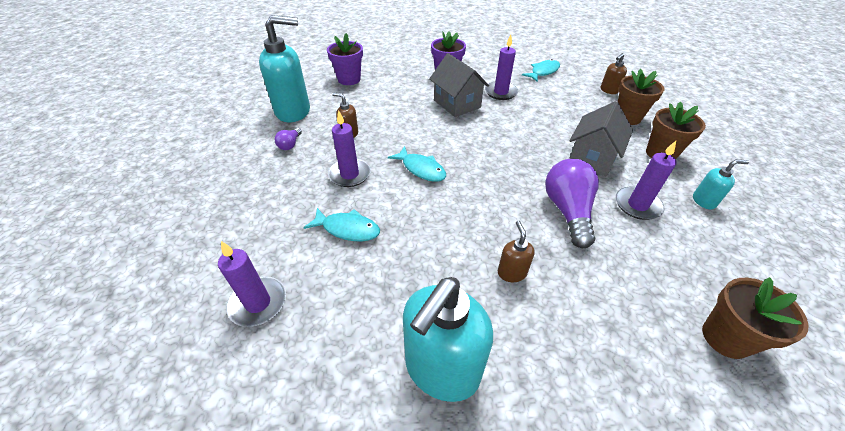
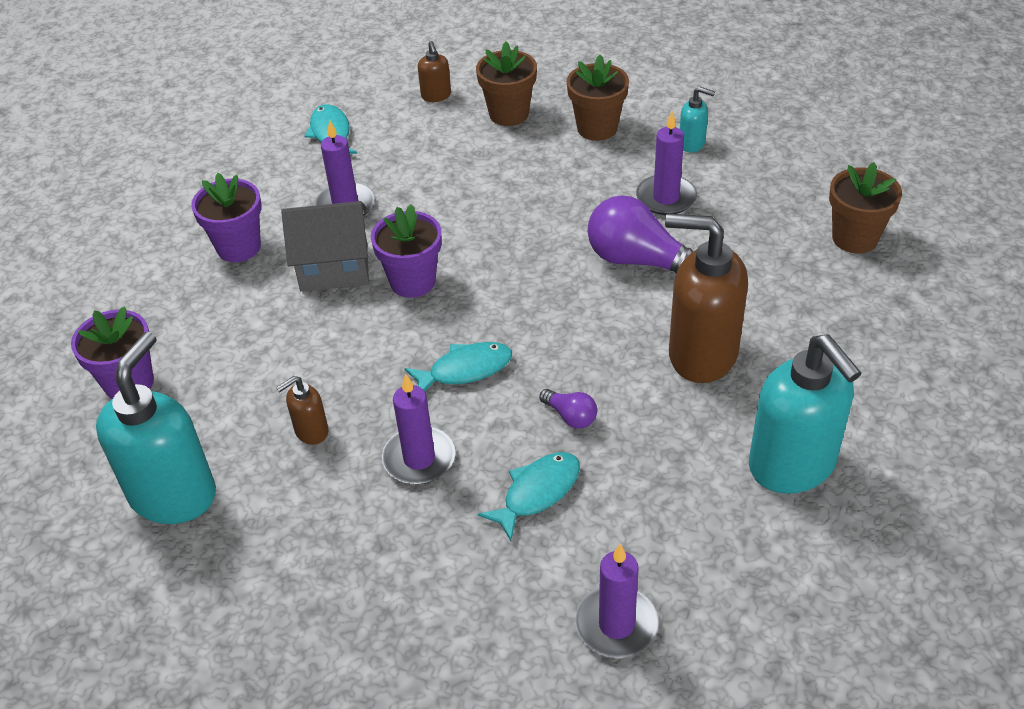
camera: 60 degrees left, 0 degrees up
purple light bulb [275,127,302,150] -> purple light bulb moved to [539,389,597,429]
brown soap dispenser [498,221,535,282] -> brown soap dispenser [665,213,748,383], size x2.19
grey house [569,101,633,176] -> none
turquoise soap dispenser [693,159,749,210] -> turquoise soap dispenser turned 90 degrees clockwise [680,86,715,152]
none -> purple flower pot [371,204,442,298]

